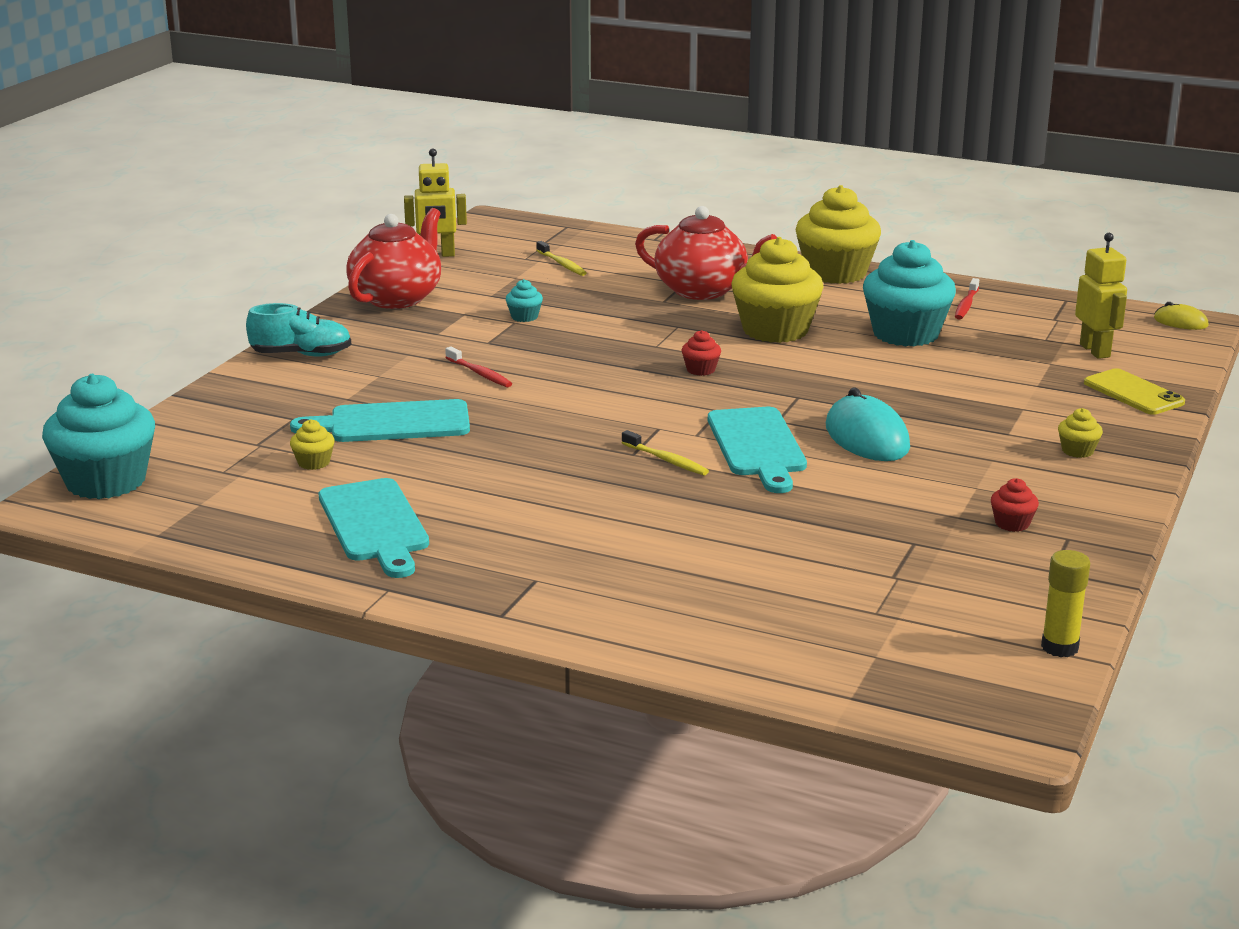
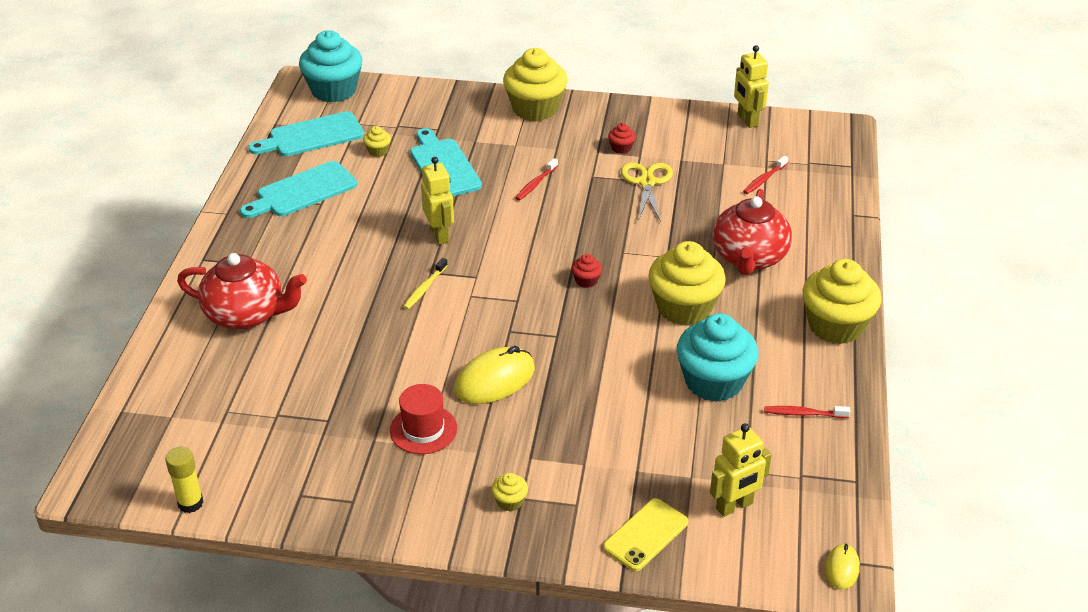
camera: 75 degrees right, 15 degrees up
turquoise shoe [246,303,352,357] -> yellow cupcake [503,48,567,121]
red teapot [346,208,441,309] -> red teapot moved to [177,253,307,330]
turquoise cupcake [506,279,543,322] -> yellow scissors [621,162,673,222]
yellow toothbrush [536,241,586,276] -> red toothbrush [743,156,788,194]
turquoise cutting board [708,407,807,493] -> turquoise cutting board moved to [248,111,364,156]
turquoise mouse [826,387,910,461] -> yellow mouse [454,346,535,404]
red cupcake [991,478,1039,532] -> red cupcake moved to [608,123,636,154]
none -> red hat [390,384,457,454]
none -> yellow robot [421,157,454,244]

